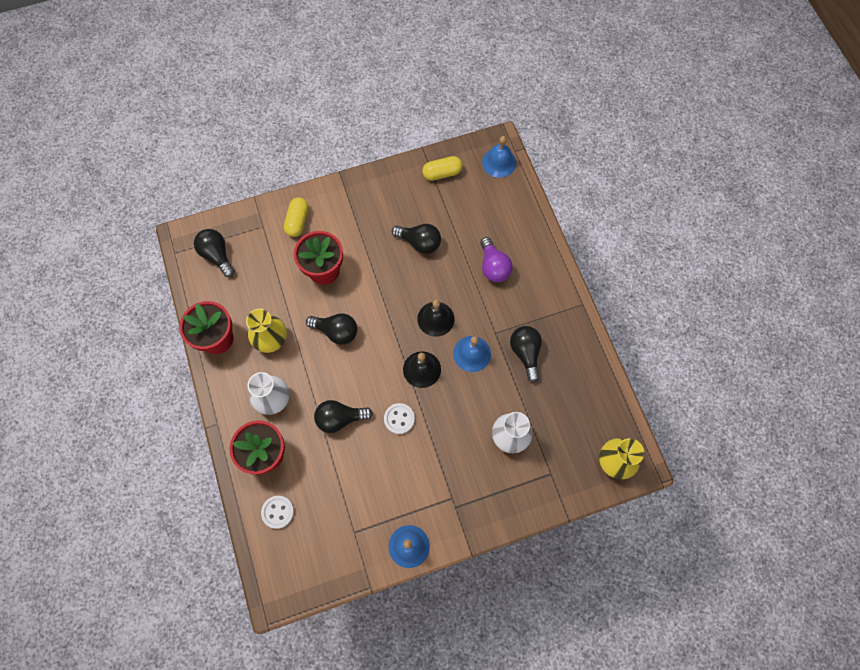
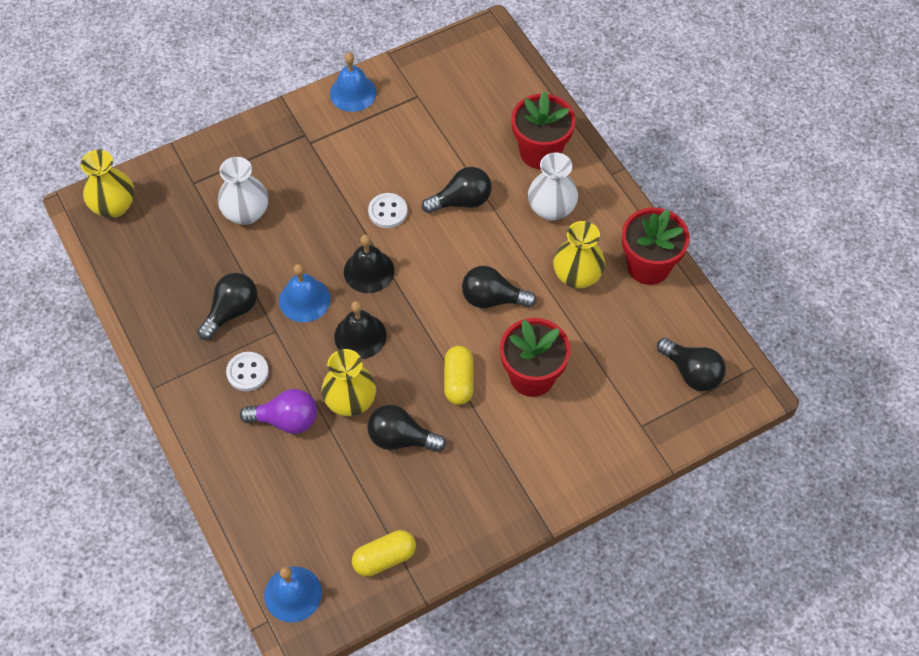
camera: 170 degrees right, 10 degrees down
white button [261,496,294,529] -> white button moved to [226,352,269,391]
yellow capsule [284,197,309,237] -> yellow capsule moved to [444,346,473,405]
purple light bulb [481,237,513,282] -> purple light bulb turned 120 degrees clockwise [240,389,317,434]
black light bulb [510,326,542,383] -> black light bulb turned 120 degrees counterclockwise [197,273,257,340]
none -> yellow vase [322,349,376,416]

